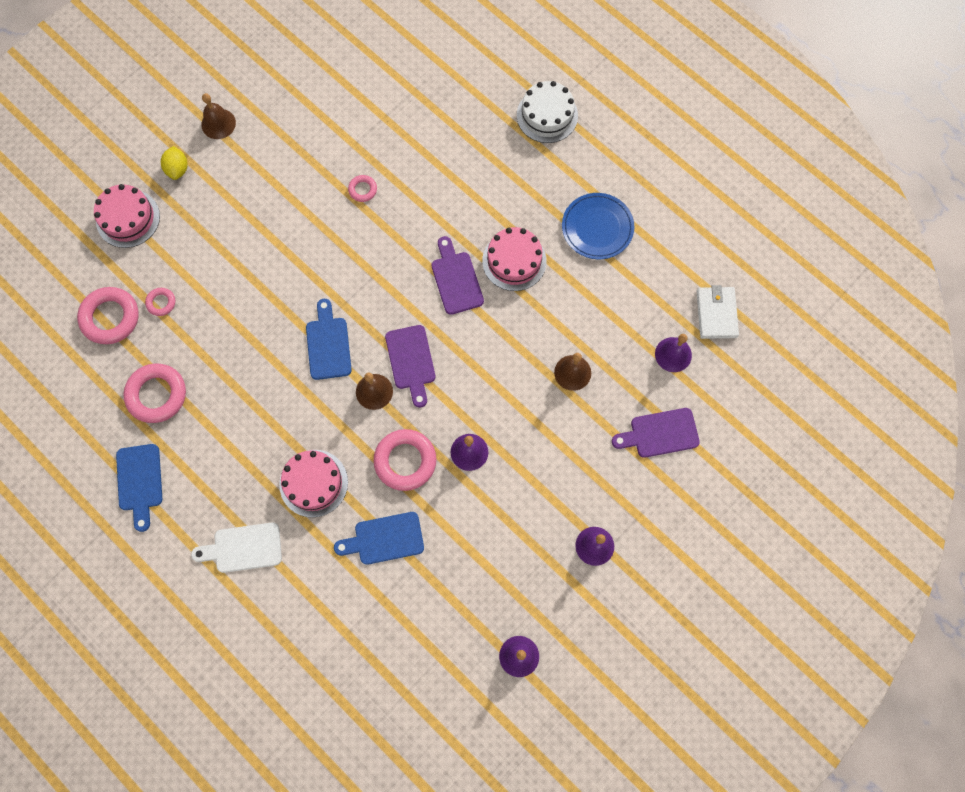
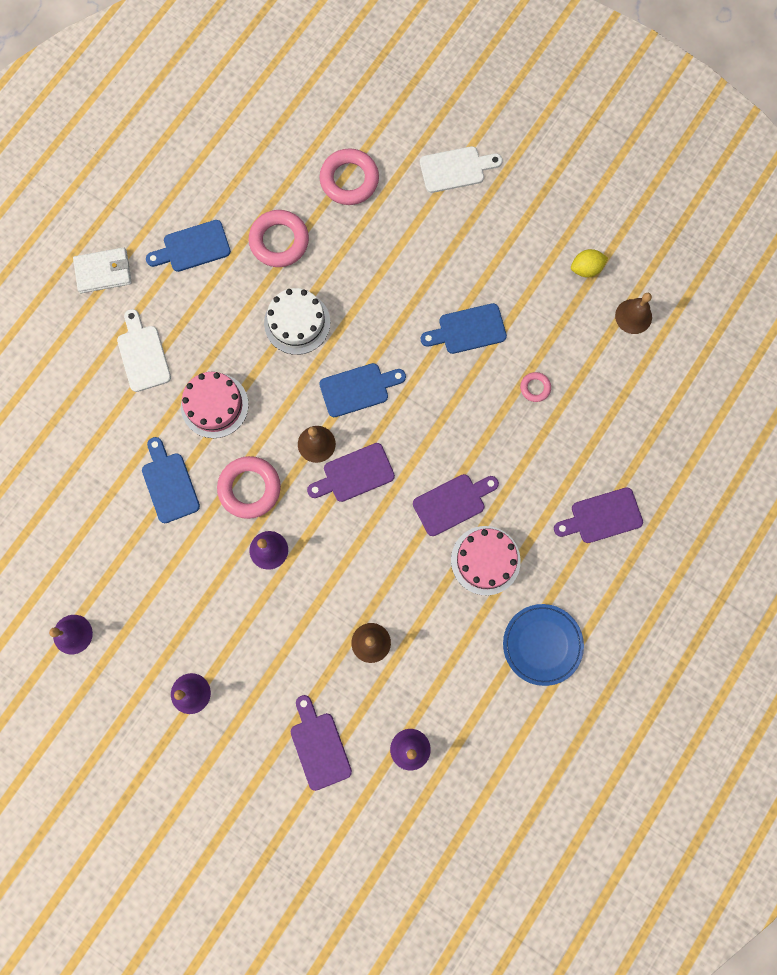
camera: 80 degrees right, 5 degrees up
pink cake [94,184,160,248] -> white cutting board [420,146,503,193]
pink ring [145,288,175,316] -> none
yellow lemon [161,146,188,180] -> yellow lemon moved to [571,249,608,277]
brown bell [201,93,236,139] -> brown bell moved to [615,293,652,334]
white cake [517,81,578,143] -> white cake moved to [264,288,330,355]
white wallet [696,285,739,339] -> white wallet moved to [73,247,132,293]
none -> blue cutting board [421,303,507,354]
none -> purple cutting board [554,487,643,543]

